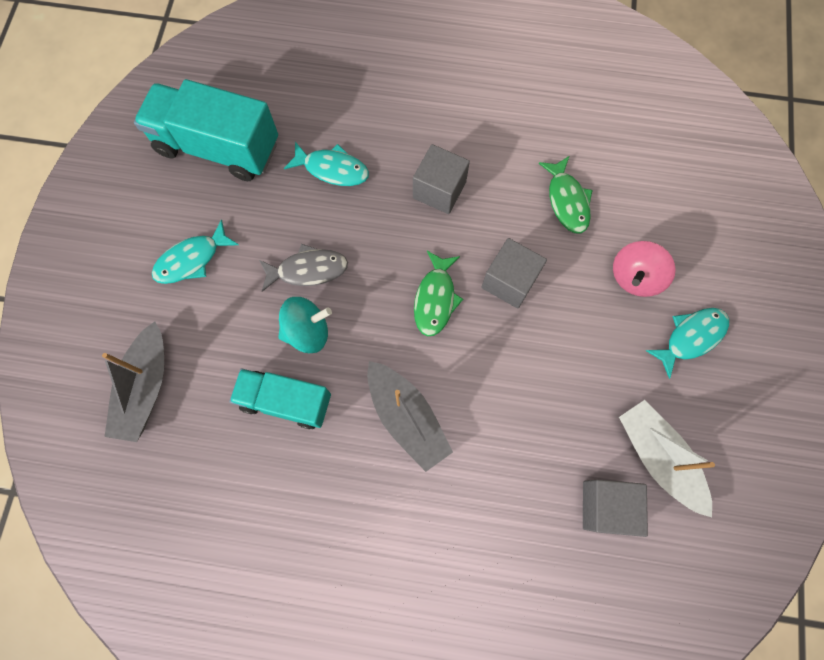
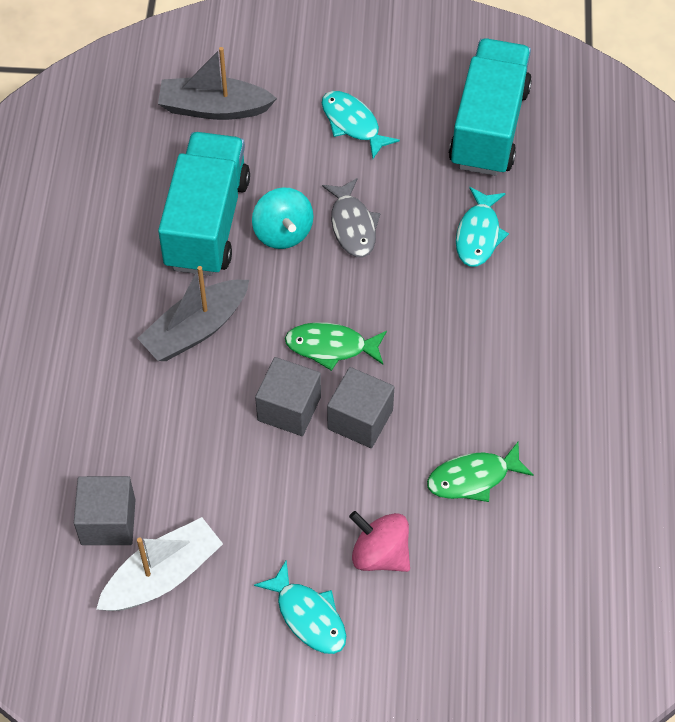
camera: 85 degrees right, 15 degrees down
turquoise truck [229,369,331,429] -> turquoise truck [158,132,250,276], size x1.55
grey cube [413,144,470,214] -> grey cube moved to [255,357,321,436]

